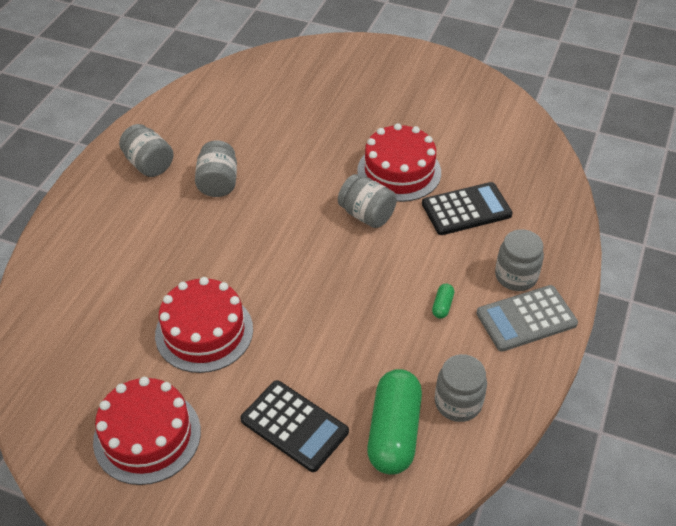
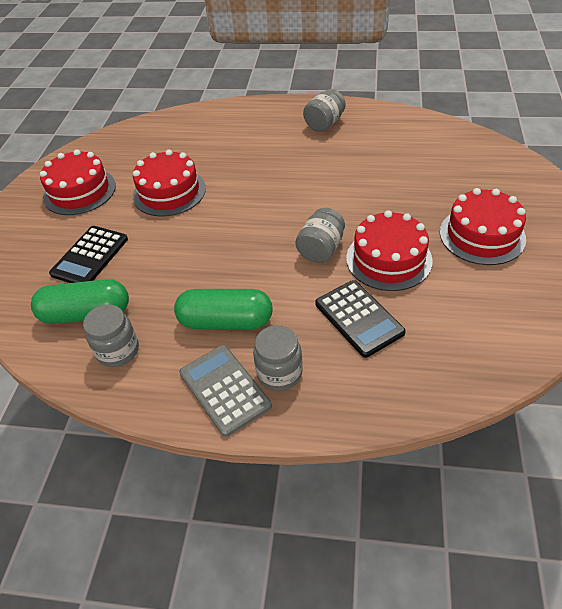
camera: 80 degrees right, 0 degrees up
grey jar [195,140,237,197] -> none
green capsule [432,284,454,319] -> green capsule [174,289,273,329], size x2.46
none -> red cake [440,188,526,265]

